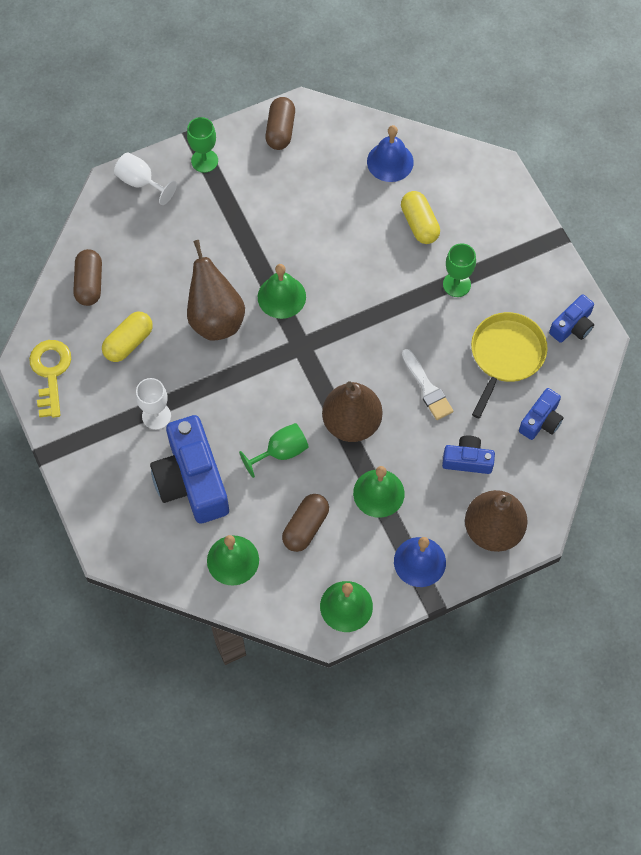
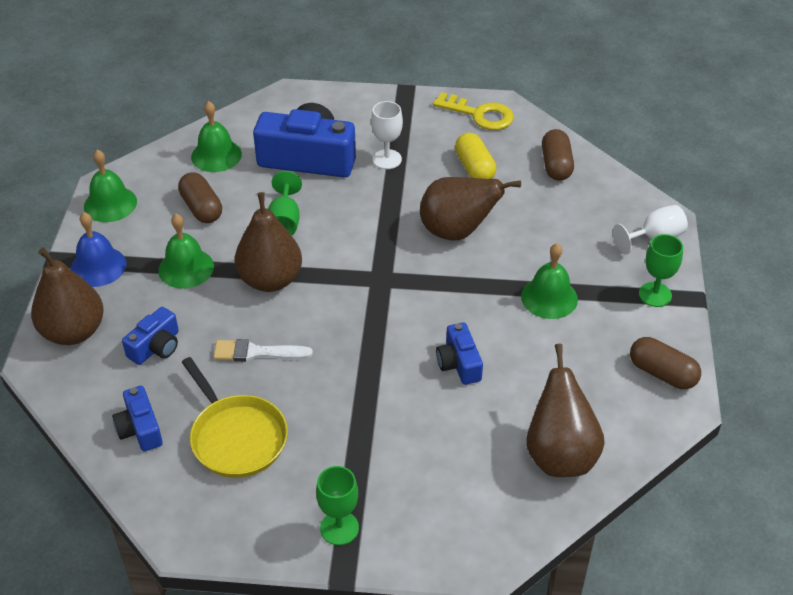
camera: 120 degrees right, 20 degrees down
brown capsule [73,249,102,306] -> brown capsule turned 60 degrees clockwise [542,129,574,181]
green bell [258,264,306,319] -> green bell moved to [521,243,578,319]
blue bell [367,125,414,182] -> brown pear [526,344,605,477]
yellow capsule [401,191,440,244] -> none
green goblet [443,243,476,297] -> green goblet moved to [316,466,359,545]
blue camera [549,294,594,343] -> blue camera moved to [436,322,483,385]

